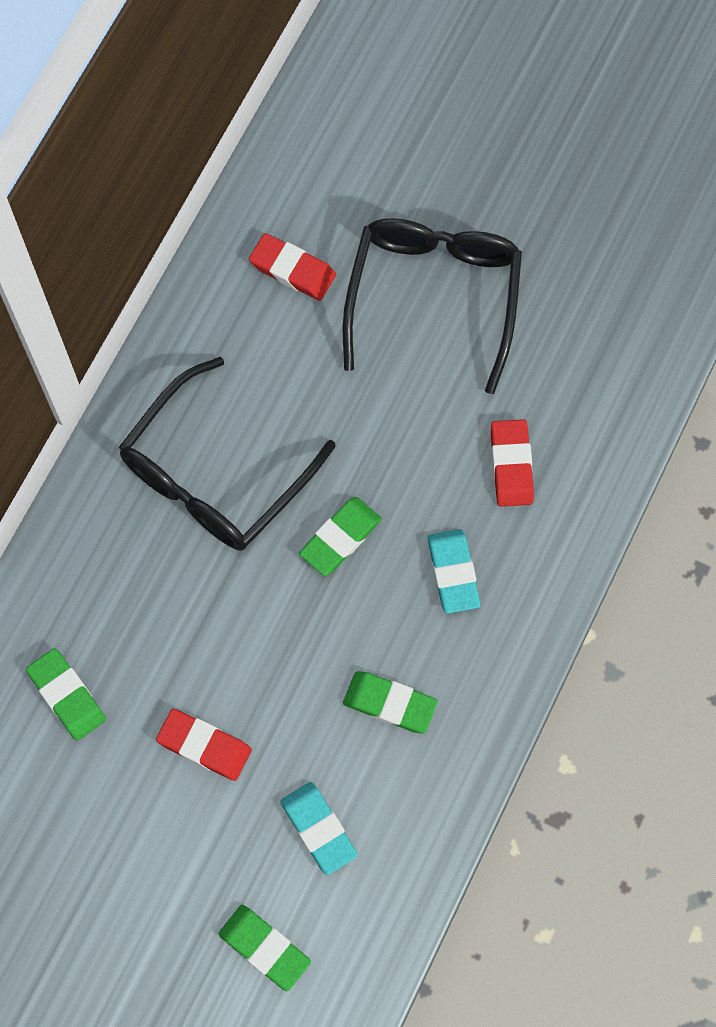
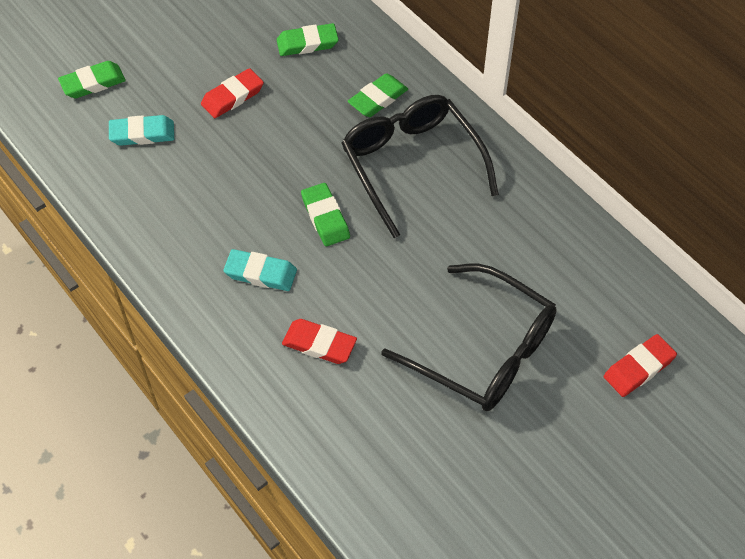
camera: 115 degrees right, 15 degrees down
red eraser [249,233,336,301] -> red eraser moved to [604,334,677,397]
green eraser [343,671,438,734] -> green eraser moved to [348,73,408,117]

